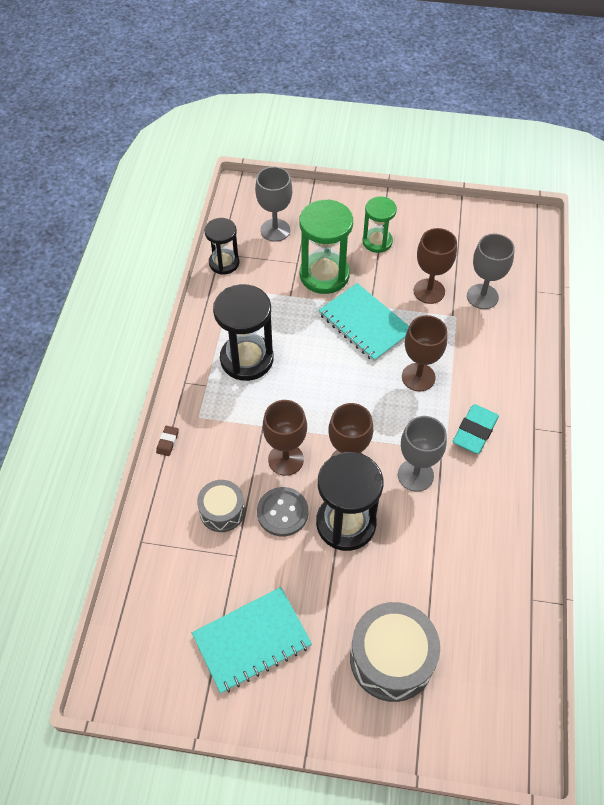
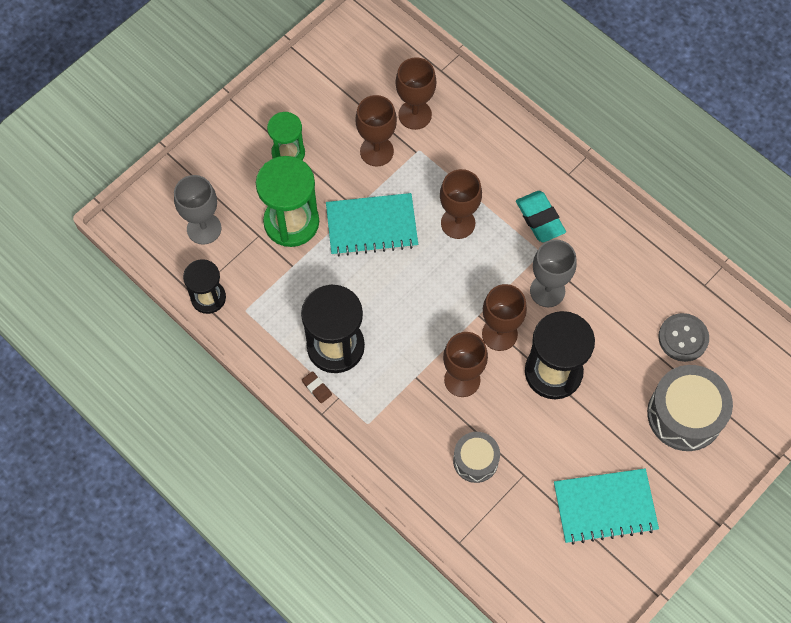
camera: 55 degrees left, 10 degrees up
brown eraser [156,426,179,456] -> brown eraser moved to [302,371,332,403]
turquoise notebook [192,587,312,694] -> turquoise notebook turned 75 degrees clockwise [554,468,659,545]
grey button [257,487,308,537] -> grey button moved to [658,313,709,362]
grey goblet [467,234,515,309] -> brown goblet [396,57,436,130]

